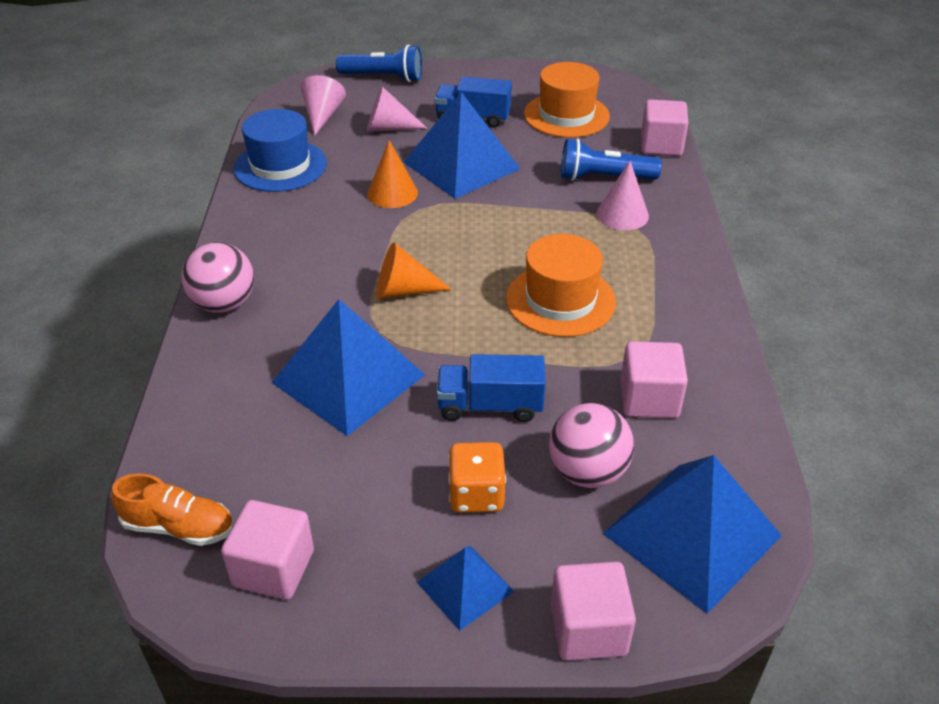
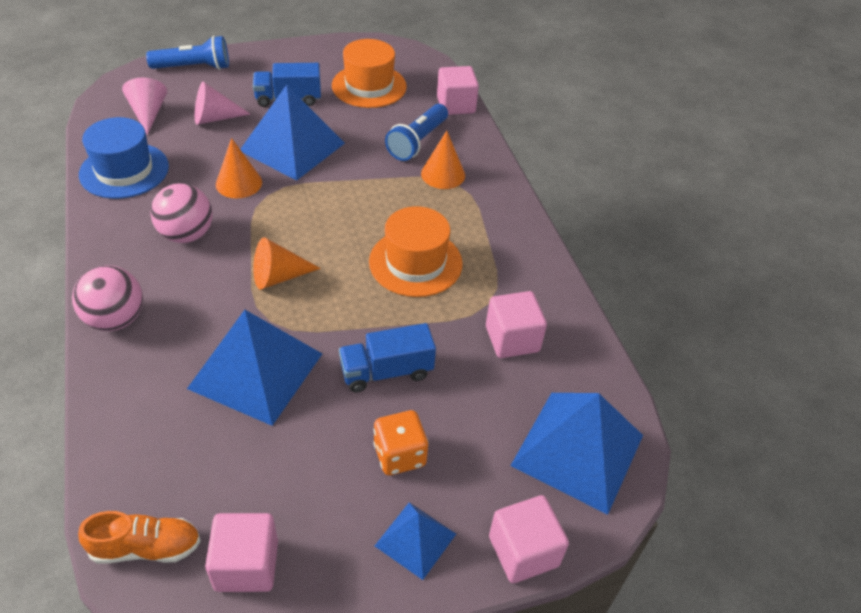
camera: 20 degrees left, 5 degrees up
pink ball [549,403,634,488] -> pink ball moved to [150,183,213,243]
blue flashlight [561,139,662,181] -> blue flashlight turned 45 degrees counterclockwise [385,104,448,161]
pink cone [597,161,649,230] -> orange cone [421,131,465,189]

